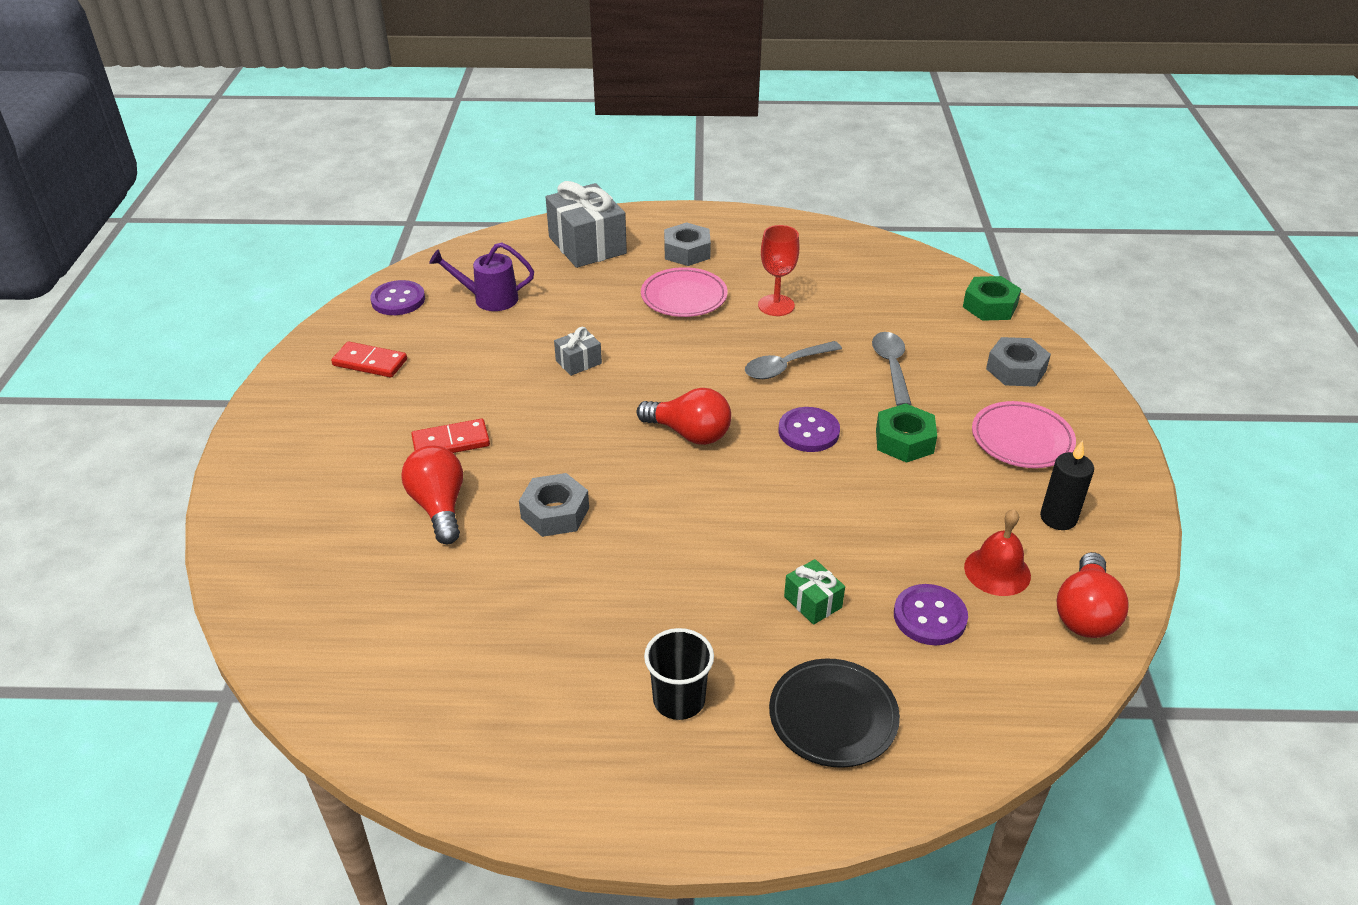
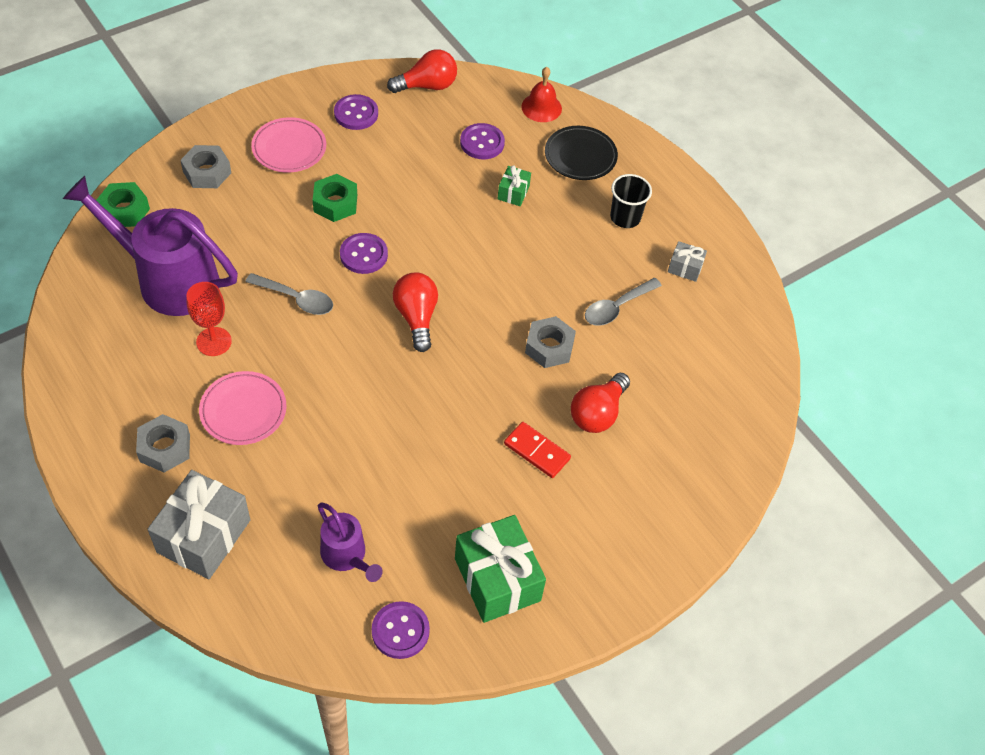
camera: 130 degrees left, 15 degrees up
red domino [331,342,407,378] -> green gift [455,515,546,623]
grey gift [554,327,602,376] -> grey gift moved to [668,241,707,282]
grey spoon [872,332,912,406] -> grey spoon moved to [585,278,662,326]
red bell [964,509,1031,596] -> red bell moved to [521,67,562,122]
black candle [1040,440,1094,530] -> purple button [334,94,378,130]
none -> purple watering can [63,176,238,316]

